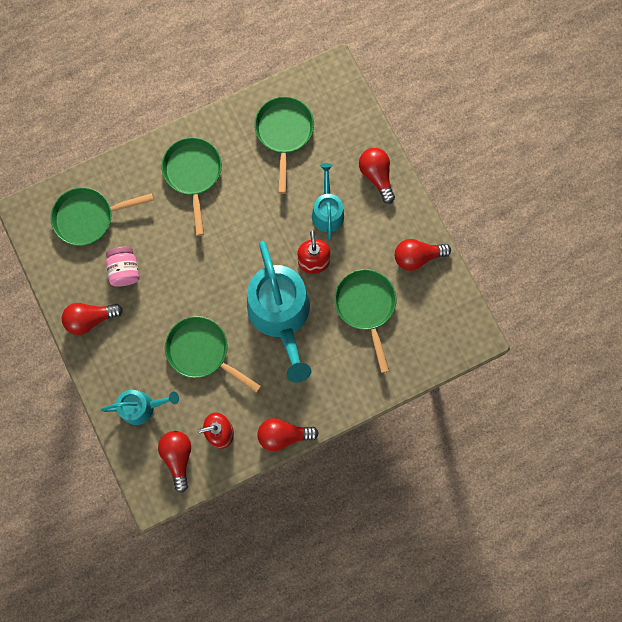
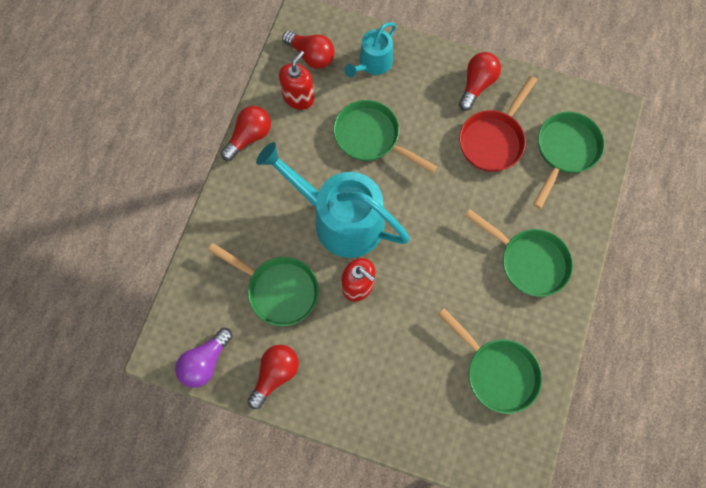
camera: 135 degrees right, 5 degrees down
pink jar [106,247,140,287] -> red pan [459,76,537,172]
green pan [165,316,261,393] -> green pan turned 135 degrees counterclockwise [333,100,437,173]
turquoise watering can [312,163,344,240] -> none
red light bulb [359,148,395,204] -> none
none -> purple light bulb [175,328,233,388]

